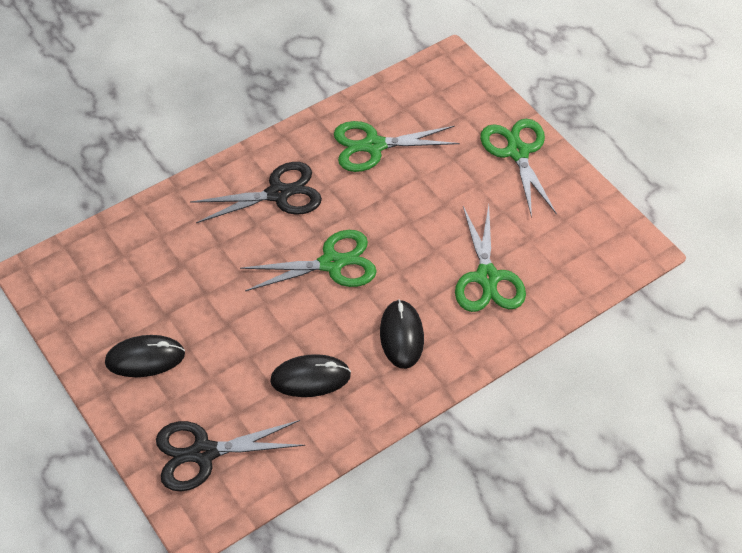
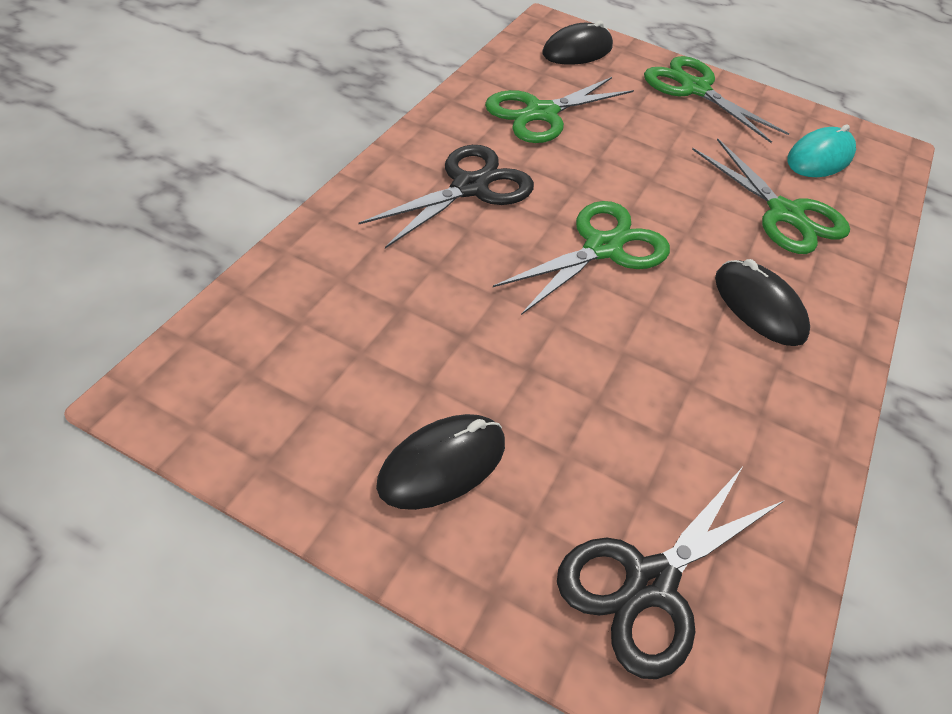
camera: 35 degrees left, 5 degrees down
black mouse [270,354,351,397] -> black mouse moved to [542,21,613,65]
none -> turquoise mouse [787,125,856,177]

